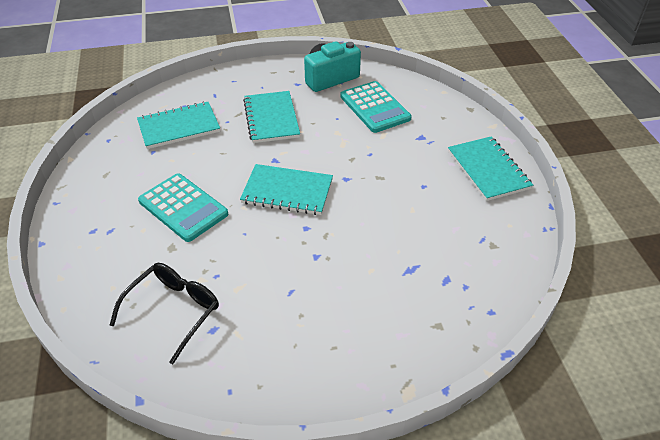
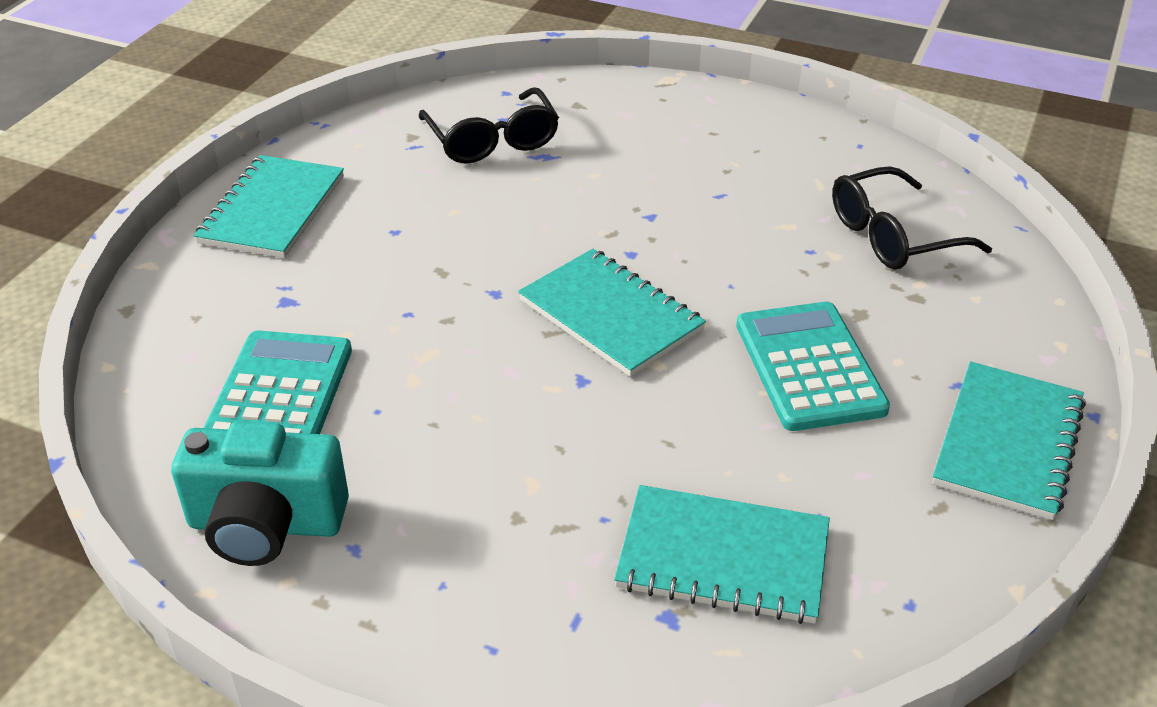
camera: 145 degrees left, 5 degrees down
turquoise notebook [243,91,300,143] -> turquoise notebook moved to [932,361,1086,520]
none -> black glasses [419,87,559,163]

